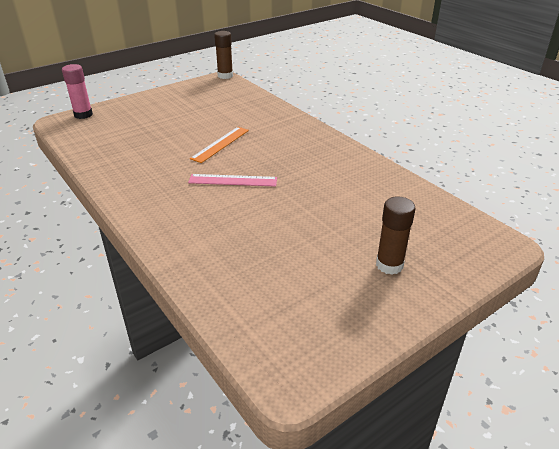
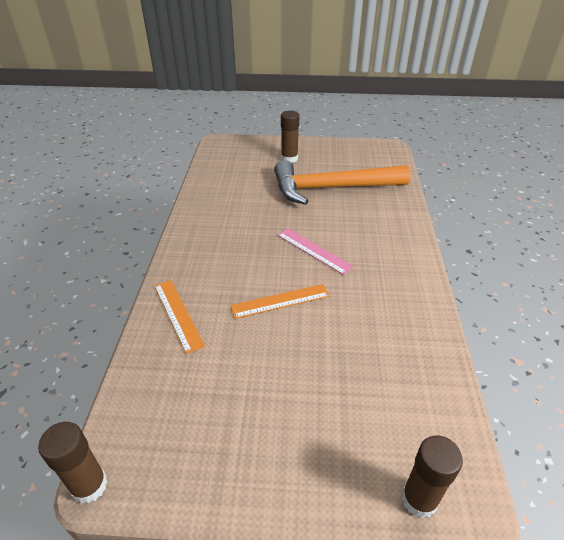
camera: 140 degrees left, 5 degrees up
pink glue stick [62,64,93,119] -> brown glue stick [402,435,463,518]
none -> orange ruler [154,280,205,354]
none -> orange hammer [274,160,410,205]

